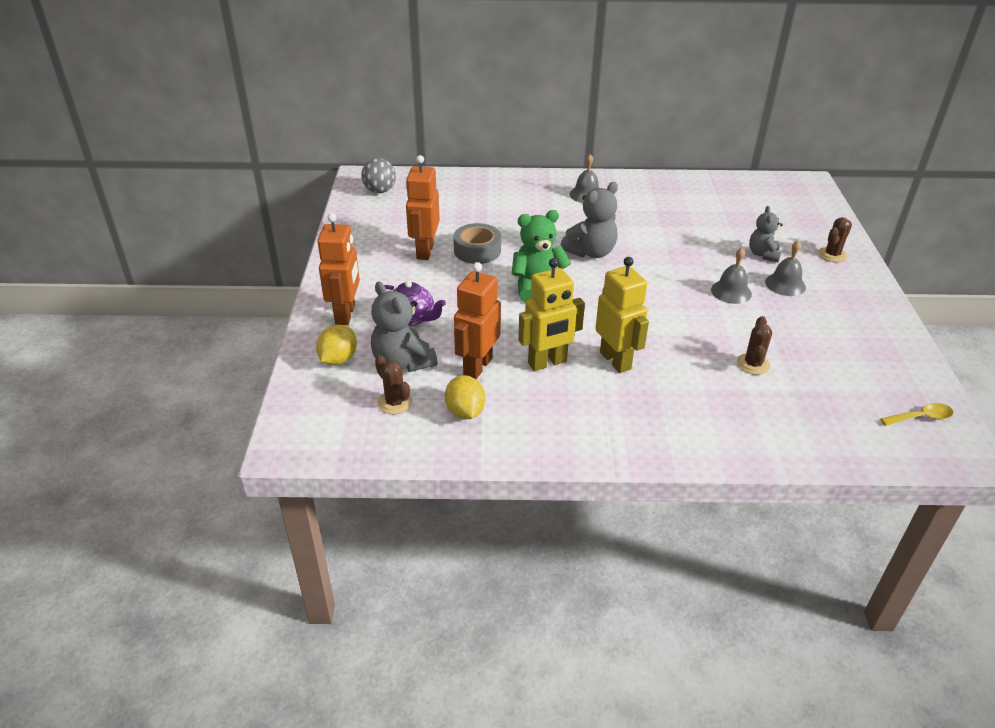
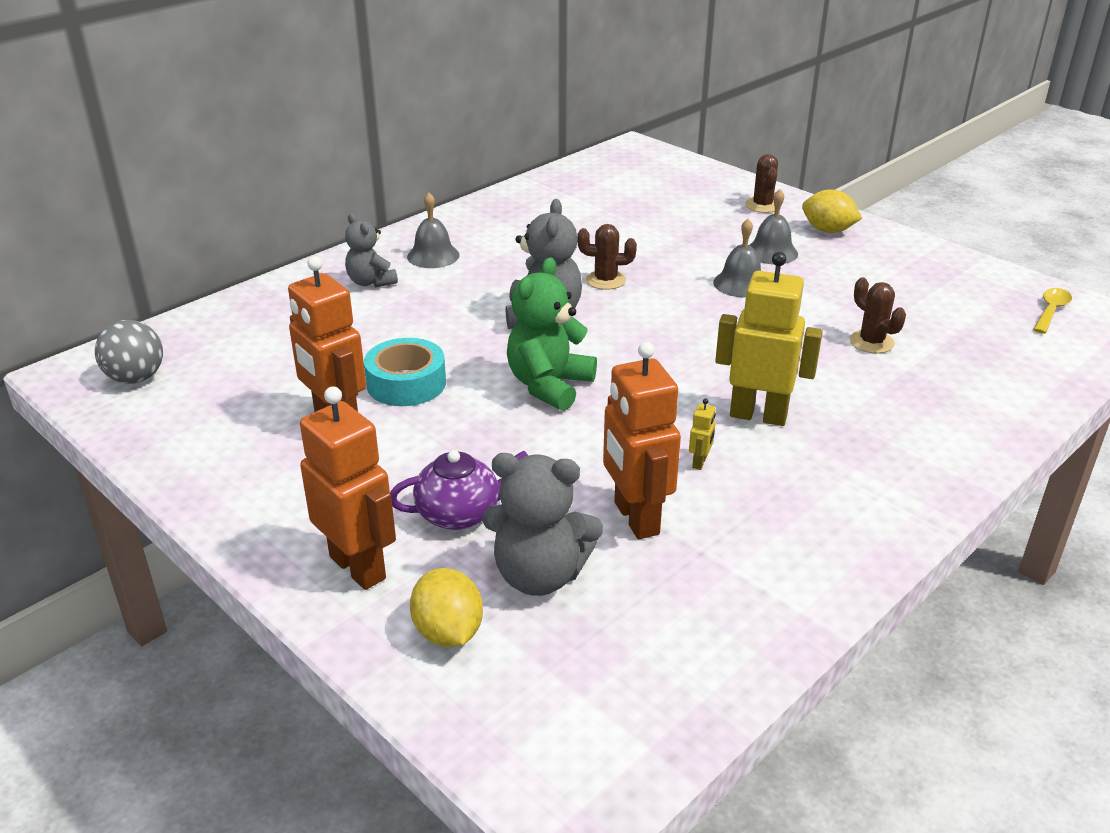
camera: 45 degrees left, 5 degrees down
brown cactus [375,355,412,414] -> brown cactus moved to [577,224,637,290]
yellow lemon [445,375,485,419] -> yellow lemon moved to [802,189,862,233]
grey tape [454,223,501,264] -> turquoise tape [364,338,446,406]
yellow robot [518,258,585,371] -> yellow robot [689,398,716,470], size x0.40
grey teddy bear [749,206,783,262] -> grey teddy bear moved to [345,214,398,288]

